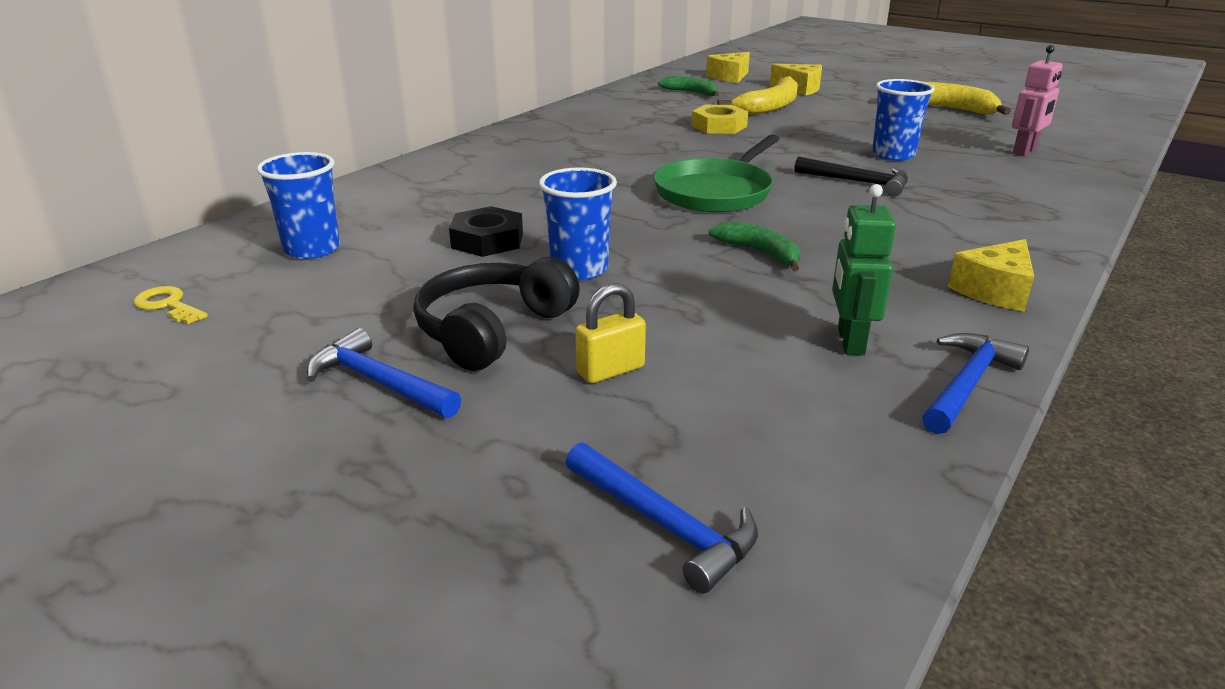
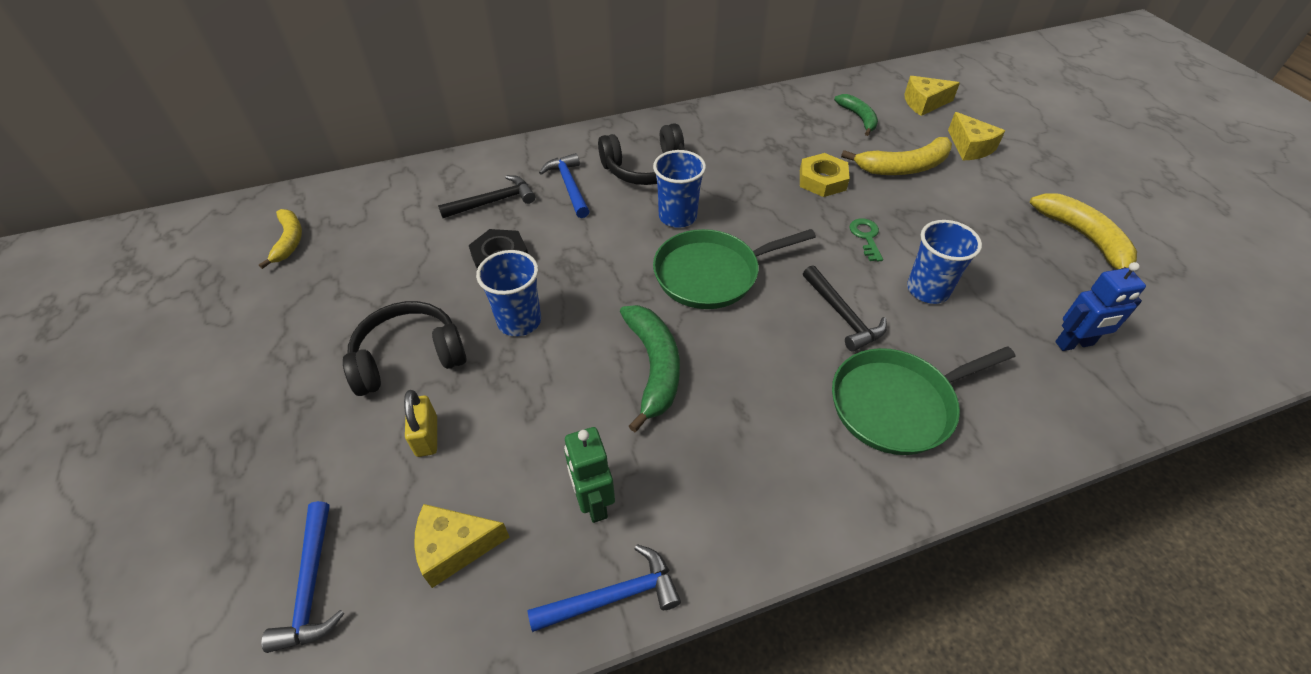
camera: 35 degrees right, 20 degrees up
yellow key [133,286,208,324] -> yellow banana [259,209,302,269]
blue cup [257,152,340,259] -> blue cup moved to [653,150,706,228]
blue hammer [307,328,461,418] -> blue hammer moved to [539,153,590,218]
yellow padlock [575,283,646,383] -> yellow padlock turned 75 degrees clockwise [404,390,437,457]
green banana [709,221,800,271] -> green banana [620,305,680,432], size x1.55
green robot [832,184,896,355] -> green robot turned 60 degrees counterclockwise [564,427,615,523]
yellow cheese [948,239,1034,311] -> yellow cheese moved to [414,504,509,588]
pink robot [1012,45,1063,156] -> blue robot [1055,262,1146,351]
none -> black hammer [438,175,535,218]
none -> black headphones [598,123,685,185]
none -> green pan [832,346,1015,455]
none -> green key [850,218,883,262]

